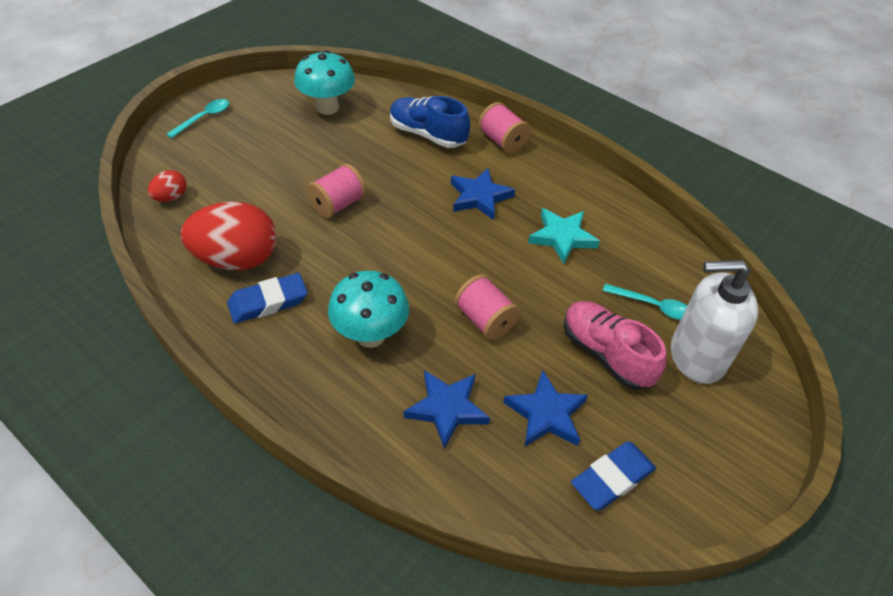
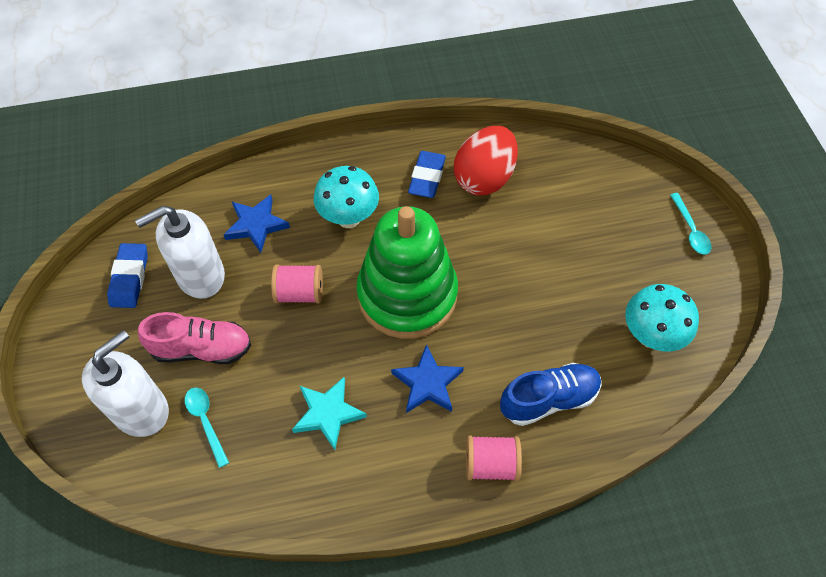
camera: 130 degrees right, 10 degrees up
red egg [148,170,187,202] -> none
pink spool [307,164,366,218] -> none
blue star [503,370,588,447] -> white soap dispenser [135,206,225,299]
turquoise spoon [603,284,687,320] -> turquoise spoon turned 90 degrees clockwise [185,387,229,468]
none -> green stacking toy [356,206,458,339]

